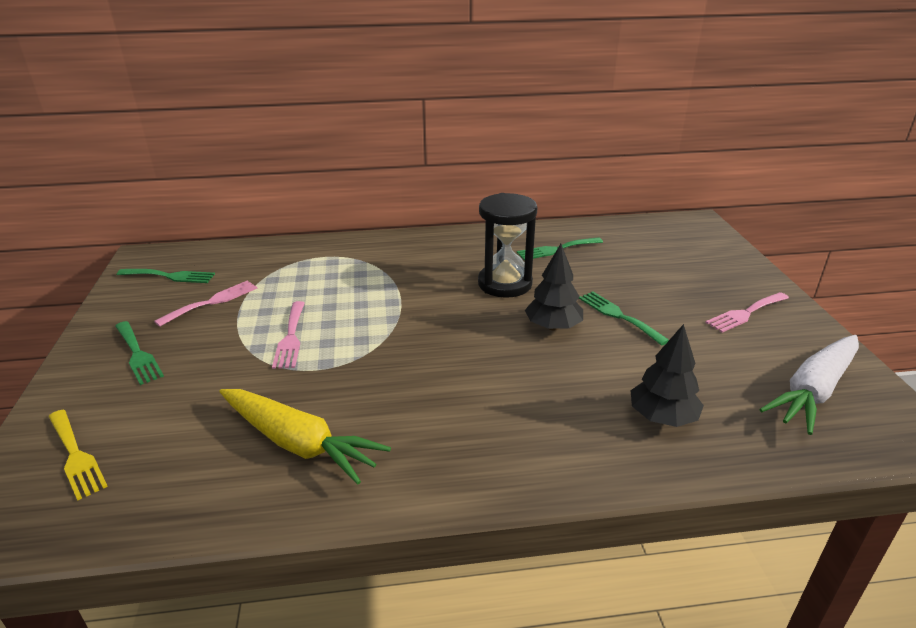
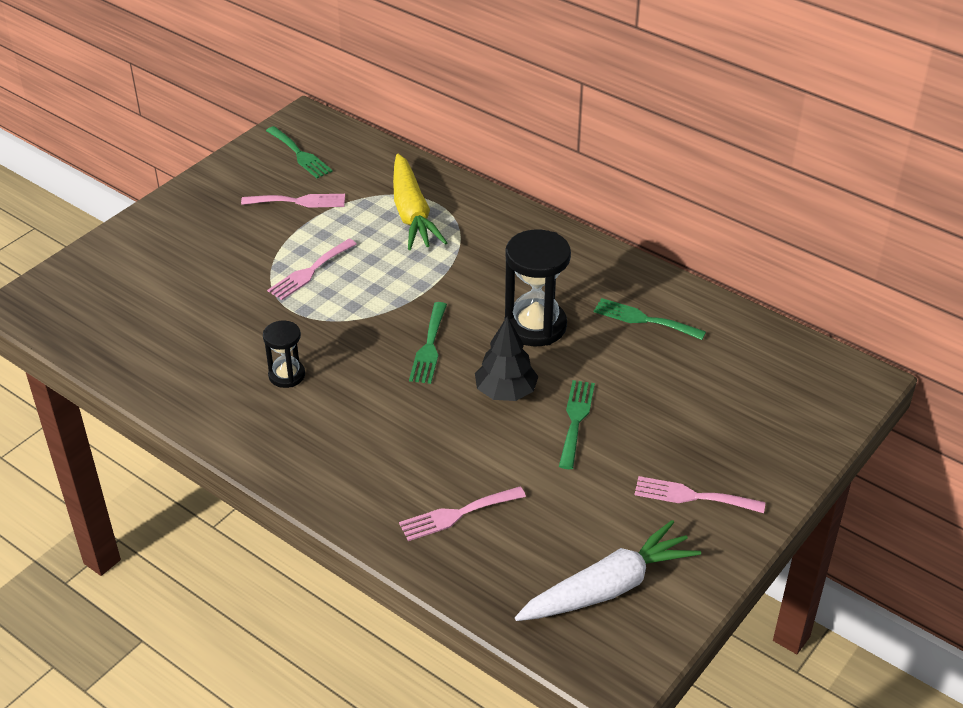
camera: 45 degrees right, 10 degrees up
yellow fork [49,410,108,501] -> none
green fork [115,321,164,385] -> green fork moved to [409,302,447,384]
yellow carrot [219,389,391,484] -> yellow carrot moved to [393,154,447,250]
black tree [630,324,704,427] -> pink fork [399,486,526,541]
white carrot [759,335,859,435] -> white carrot turned 150 degrees clockwise [515,520,701,621]
none -> black hourglass [263,321,305,388]

